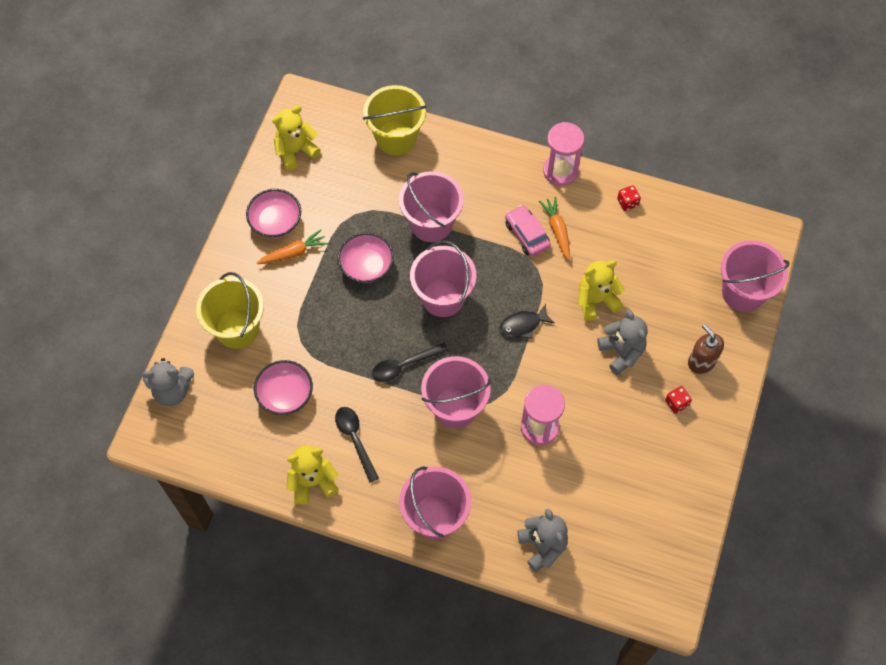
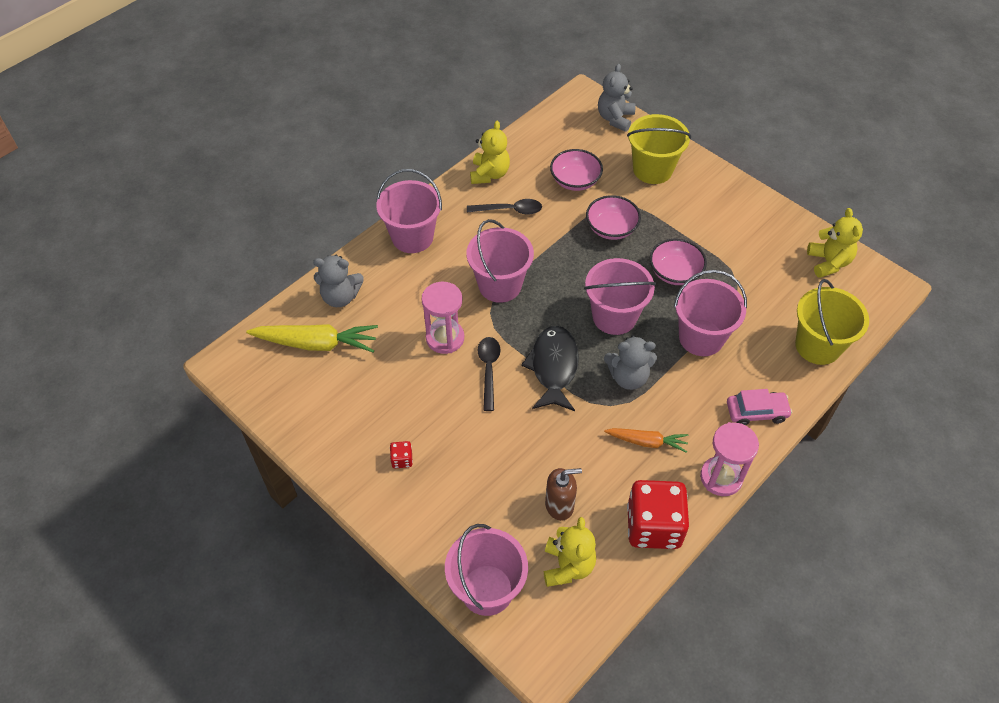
camera: 115 degrees right, 10 degrees down
pink bowl [246,189,301,238] -> pink bowl moved to [586,195,641,240]
orange carrot [257,229,328,264] -> none
black spoon [372,343,449,382] -> black spoon moved to [478,337,501,411]
black fish [499,304,554,339] -> black fish [521,326,579,411], size x1.70
pink car [505,205,551,257] -> pink car moved to [727,389,792,425]
yellow teddy bear [578,260,625,321] -> yellow teddy bear moved to [544,517,596,587]
grey teddy bear [597,309,648,375] -> grey teddy bear moved to [604,335,657,390]
red dice [617,185,641,211] -> red dice [627,480,689,549], size x2.46
brown soap dispenser [688,324,724,374] -> brown soap dispenser moved to [545,468,582,521]
none -> yellow carrot [246,324,378,353]

